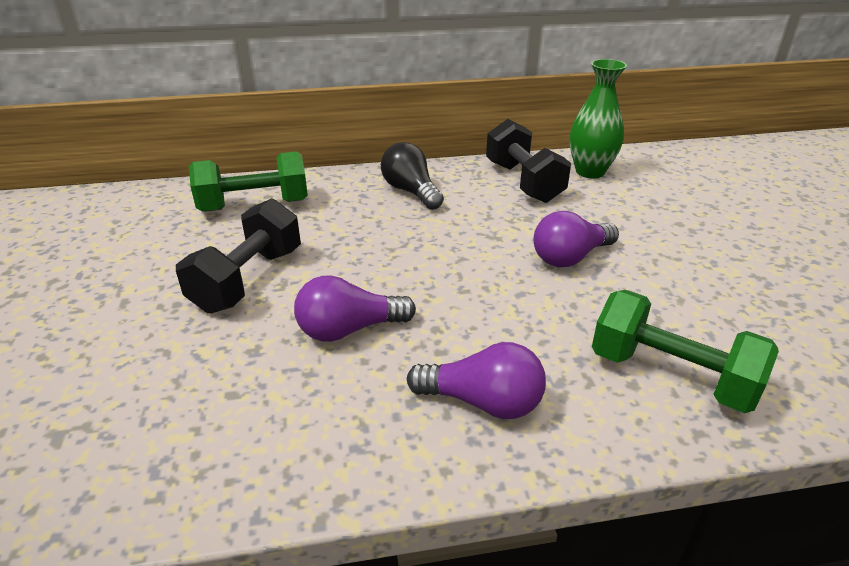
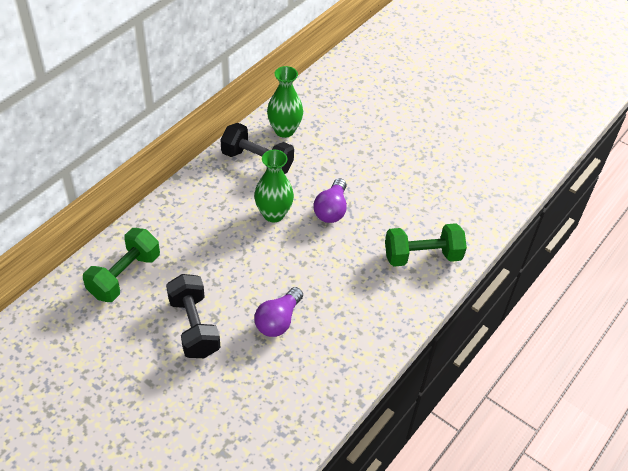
camera: 45 degrees left, 15 degrees up
black light bulb [381,142,444,210] -> none
purple light bulb [407,342,546,419] -> none
none -> green vase [254,150,294,222]

